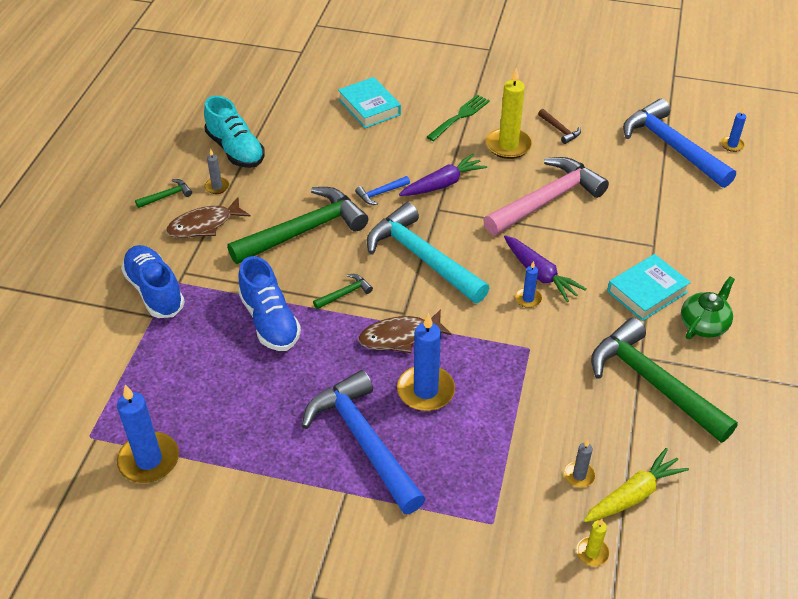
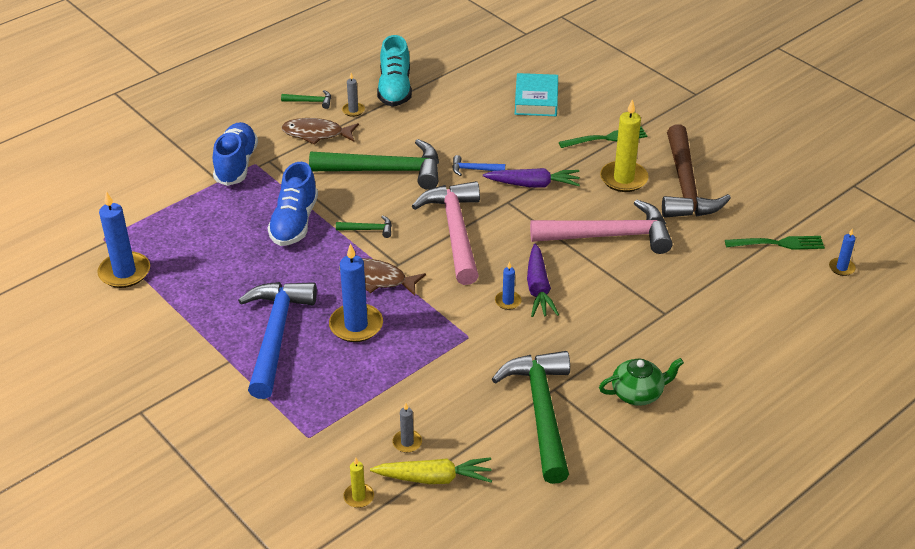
camera: 35 degrees right, 5 degrees down
turquoise hammer [367,202,489,303] -> pink hammer [412,181,480,285]
brown hammer [538,109,581,144] -> brown hammer [662,125,731,218], size x2.43
turquoise book [607,254,691,321] -> none
blue hammer [623,99,736,188] -> green fork [725,236,825,250]

